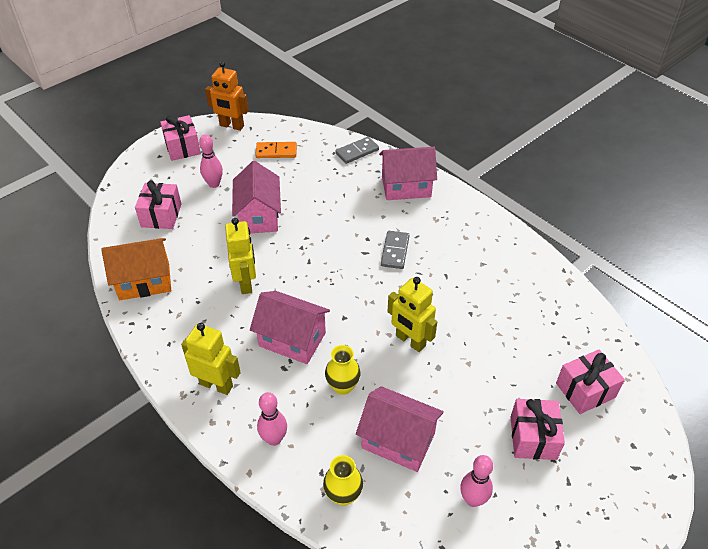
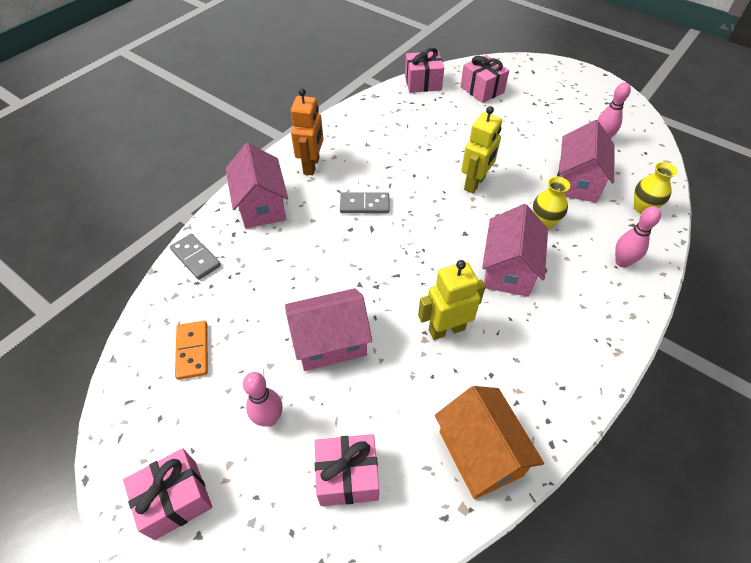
camera: 100 degrees left, 5 degrees up
yellow robot [181,323,241,395] -> none
orange robot [205,61,249,131] -> orange robot moved to [290,88,324,175]
pink gift [511,399,565,460] -> pink gift moved to [405,48,444,93]

